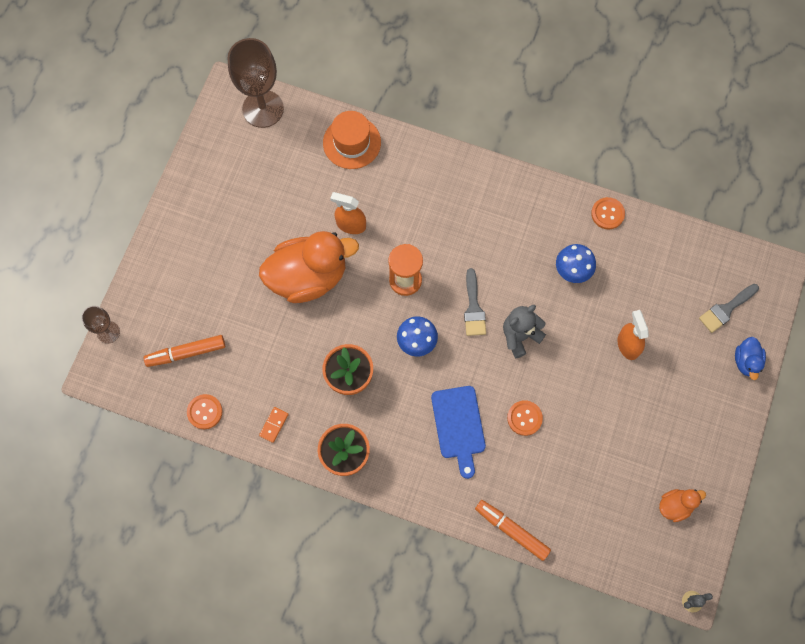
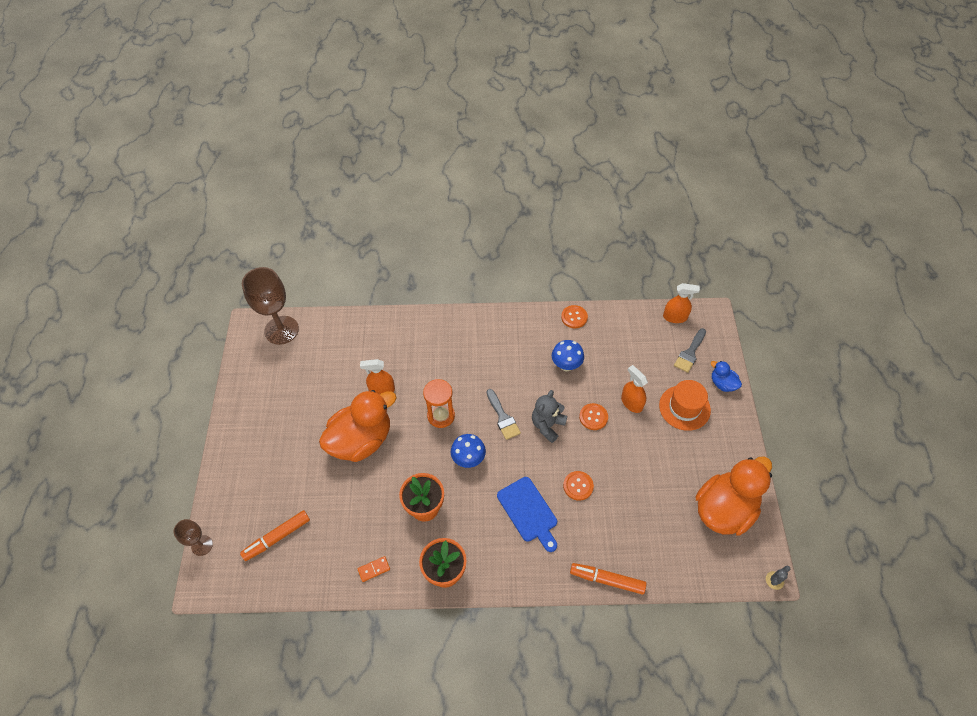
camera: 20 degrees left, 15 degrees down
orange button [187,394,223,429] -> orange button moved to [579,403,608,430]
orange domino [259,407,289,443] -> orange domino turned 60 degrees clockwise [358,556,390,582]
orange hat [323,111,381,169] -> orange hat moved to [659,380,711,431]
orange duck [659,489,706,522] -> orange duck [696,456,772,535], size x2.23
blue duck [735,337,766,380] -> blue duck turned 150 degrees clockwise [711,361,742,392]
none -> orange spray bottle [663,283,700,323]

